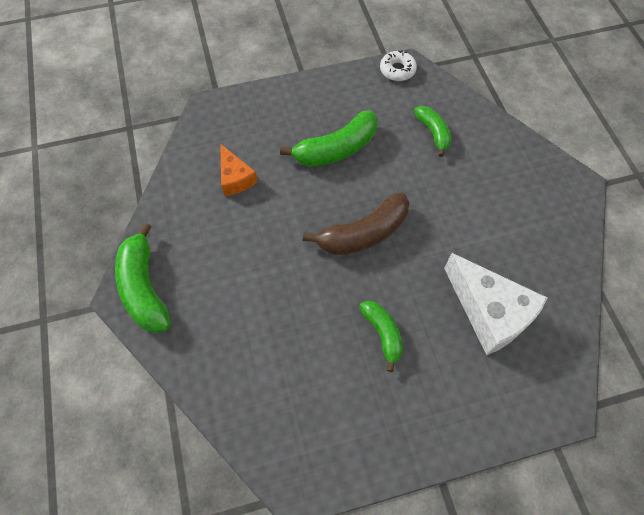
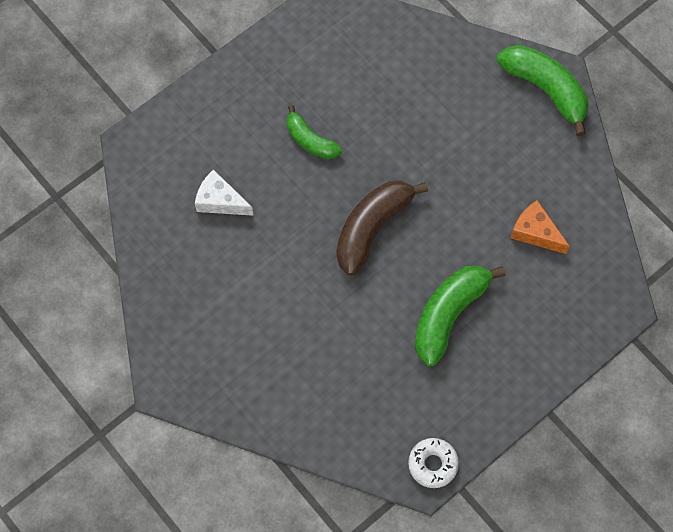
camera: 155 degrees right, 5 degrees up
green banana [414,106,451,157] -> none
white cheese [444,253,548,355] -> white cheese [195,169,254,216], size x0.57

